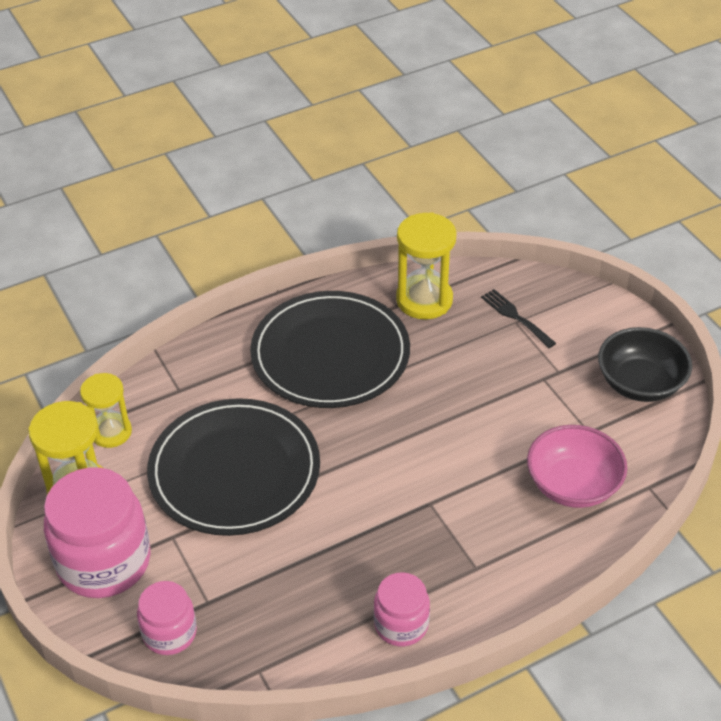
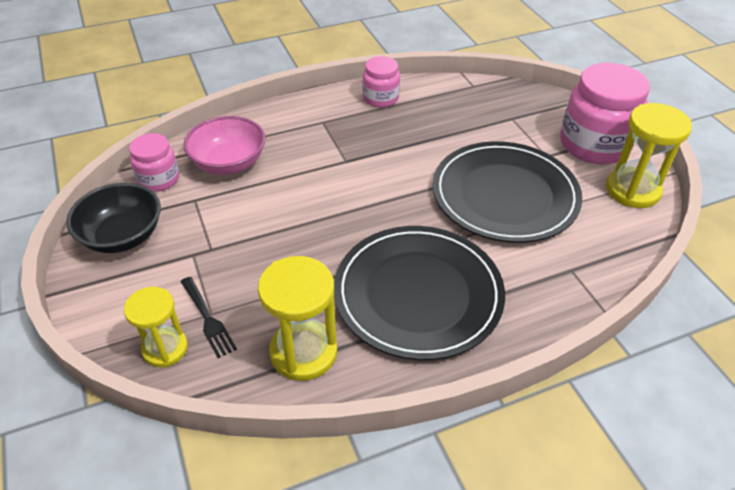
camera: 175 degrees left, 0 degrees up
yellow hourglass [80,373,132,448] -> yellow hourglass moved to [124,287,188,367]
pink jar [137,581,197,655] -> pink jar moved to [129,133,179,192]

